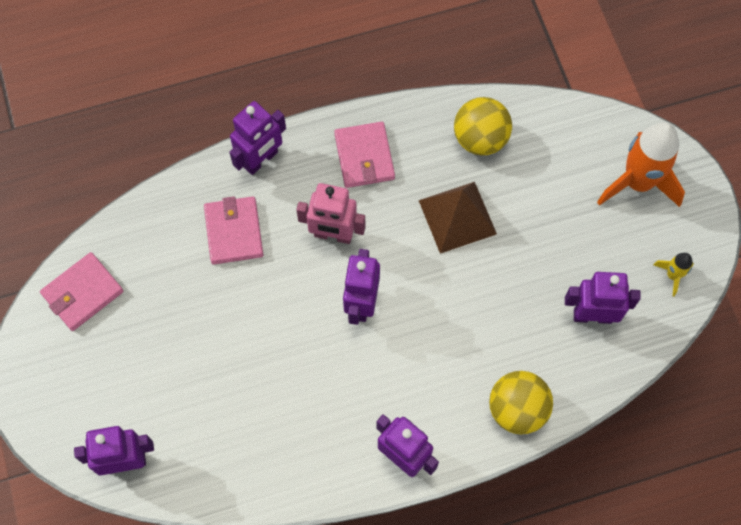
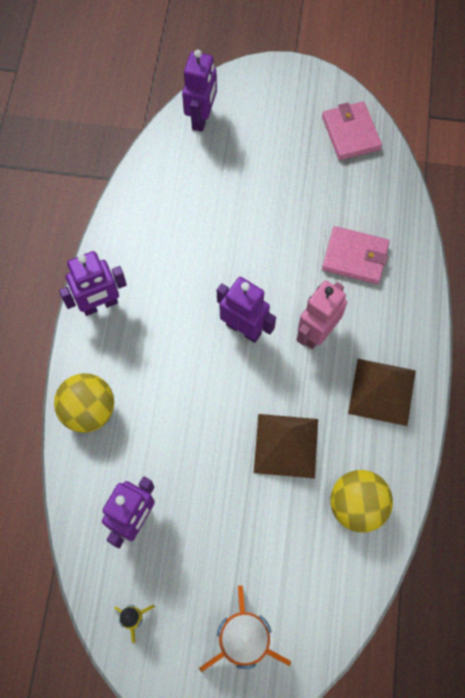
camera: 115 degrees right, 0 degrees up
purple robot [229,101,286,175] -> none
pink wallet [334,122,395,188] -> brown pyramid [348,359,416,426]

